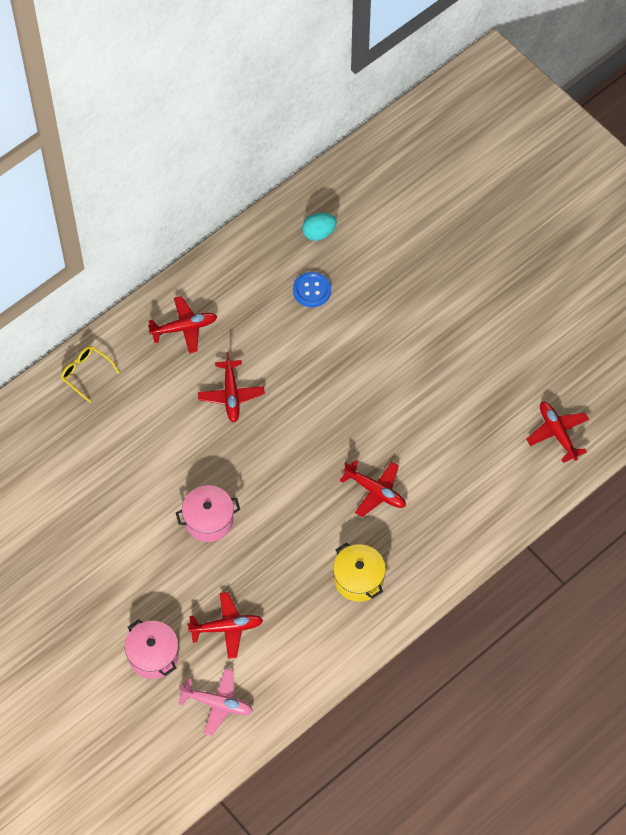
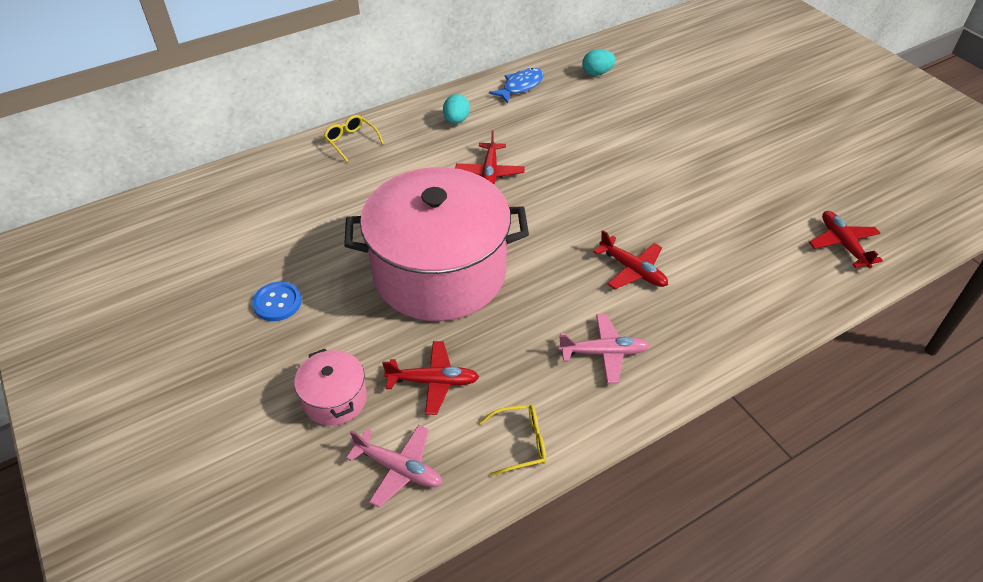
camera: 10 degrees right, 15 degrees down
red plane [148,296,217,354] -> turquoise egg [443,94,470,124]
pink pot [176,485,240,542] -> pink pot [344,167,529,321], size x2.39
blue button [293,272,331,307] -> blue button moved to [252,282,302,321]
yellow pot [333,543,386,602] -> pink plane [558,314,650,383]
none -> yellow glasses [480,404,546,477]
none -> blue fish [489,68,544,104]

